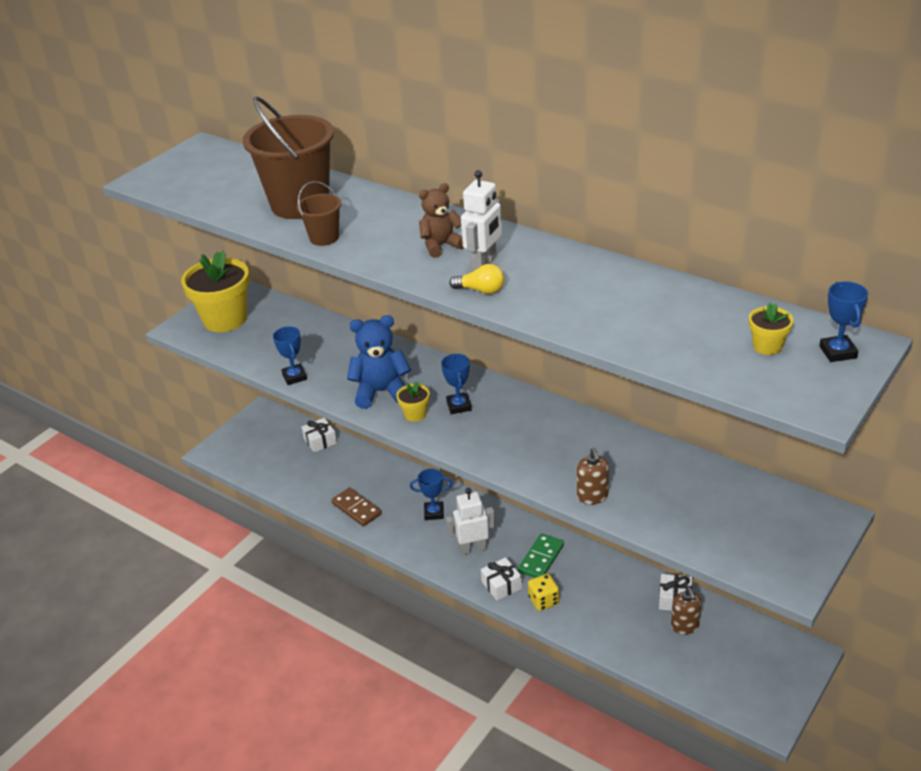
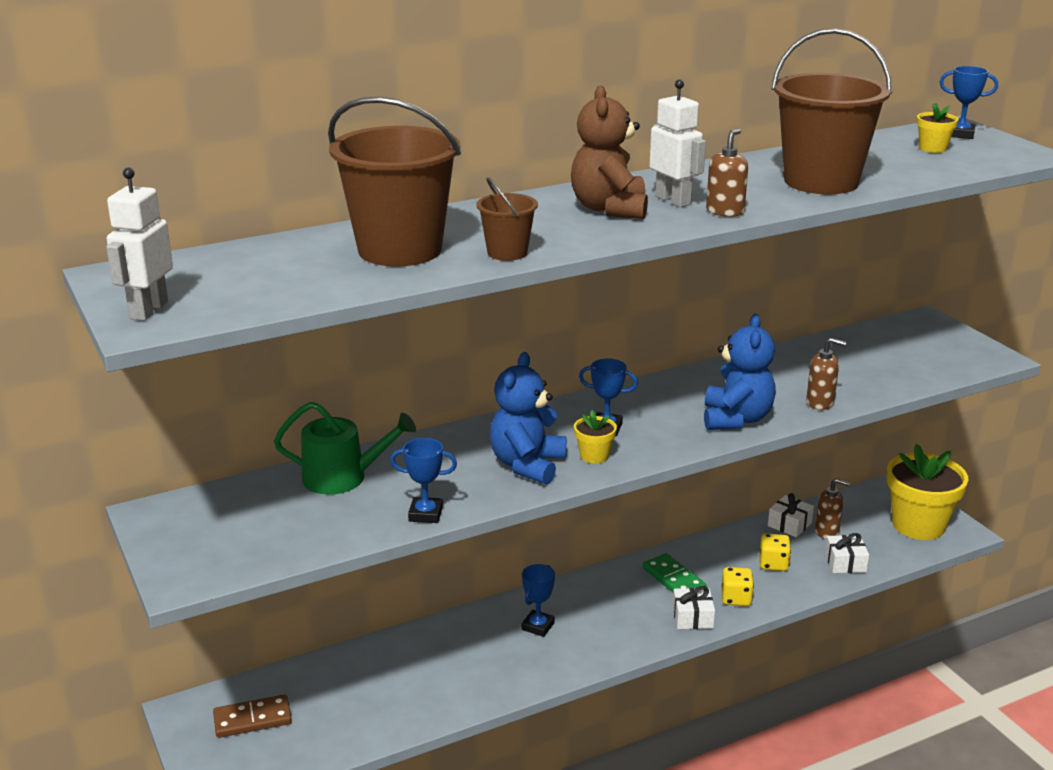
camera: 65 degrees left, 10 degrees down
yellow flower pot [181,250,250,332] -> yellow flower pot moved to [887,443,969,540]
white gift [302,418,337,453] -> white gift moved to [825,533,869,573]
brown domino [331,487,382,527] -> brown domino moved to [213,695,292,738]
brown teddy bear [419,183,463,258] -> brown teddy bear [571,85,648,219], size x1.51
white robot [446,488,495,555] -> white robot moved to [106,168,173,321]
yellow light bulb [449,264,504,294] -> brown soap dispenser [706,128,748,217]
none -> green watering can [274,402,416,495]
none -> blue teddy bear [704,314,776,430]
none -> yellow dice [760,533,791,571]
none -> brown bucket [771,28,892,194]

